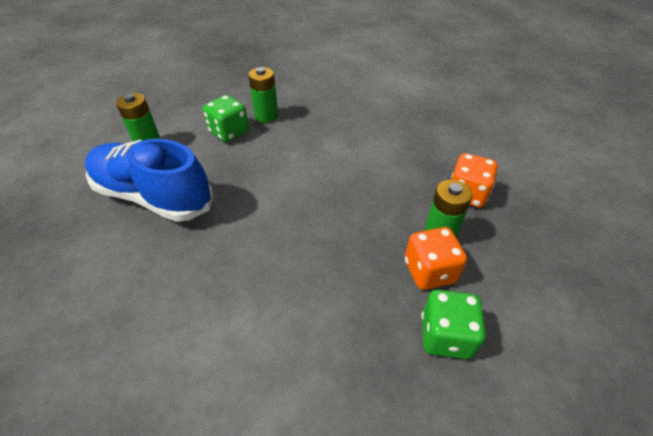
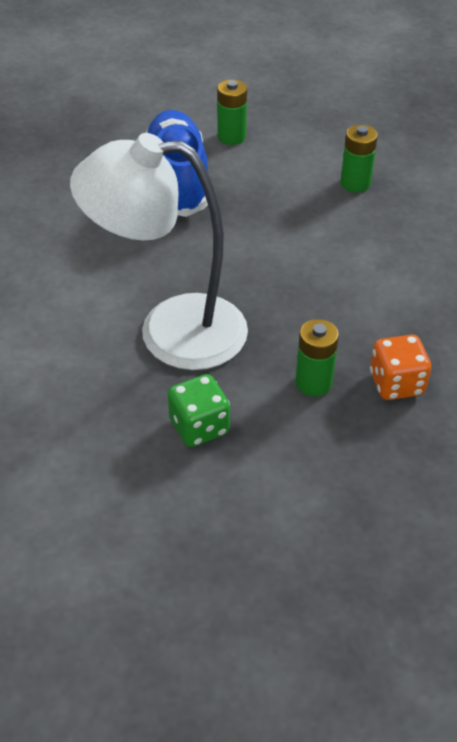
camera: 55 degrees right, 0 degrees up
green dice [203,95,249,142] -> none
orange dice [405,227,467,290] -> none
none -> white lamp [70,133,248,370]

